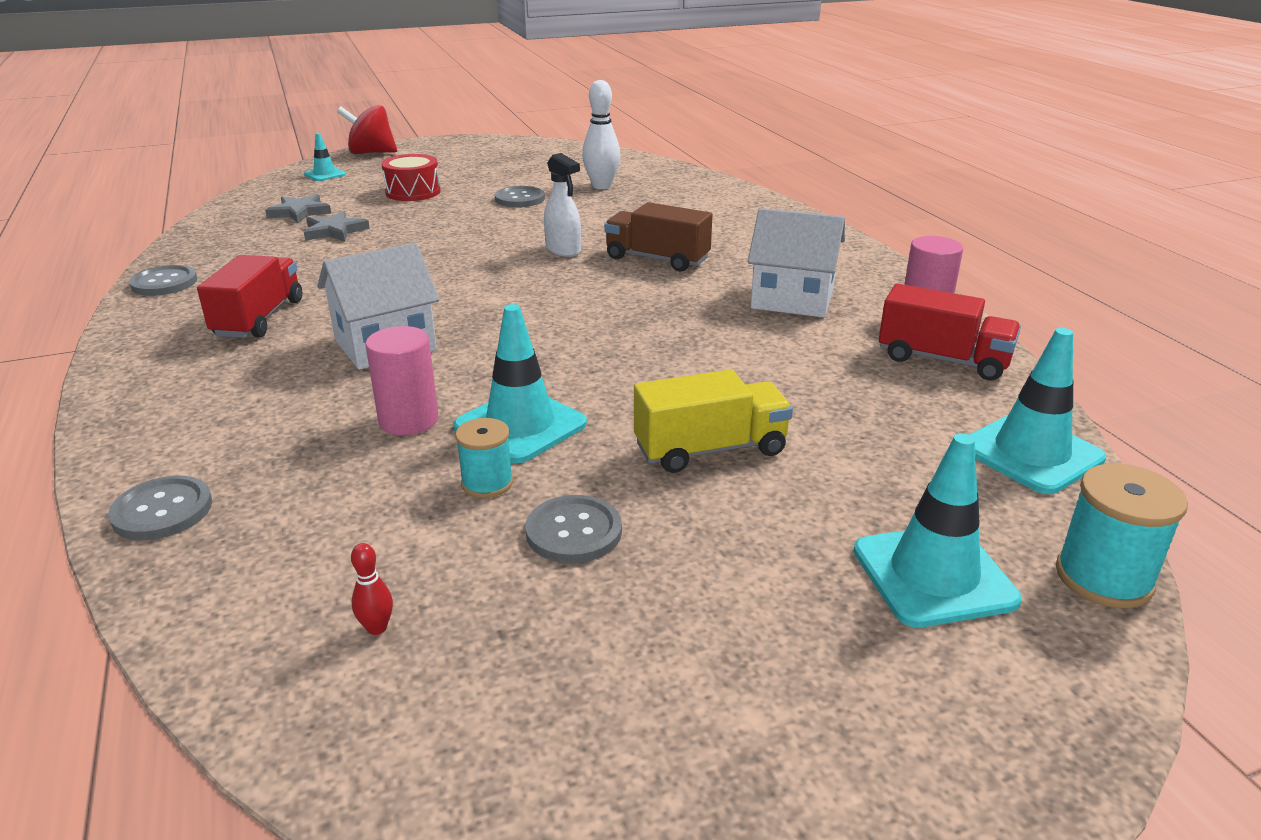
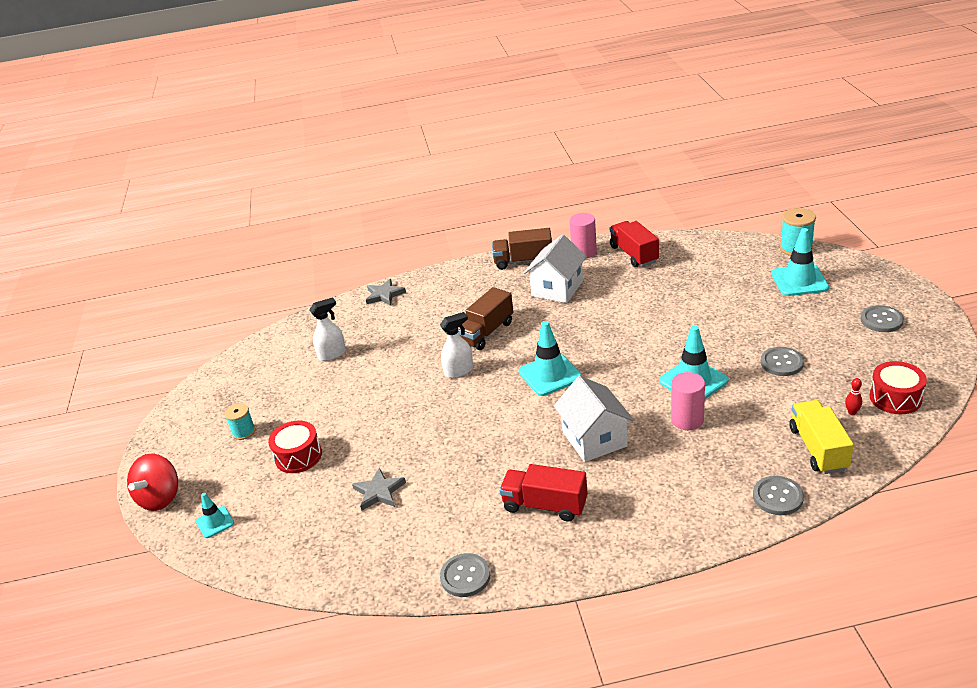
camera: 75 degrees left, 5 degrees up
grey star [265,194,331,223] -> grey star moved to [366,279,406,306]
turquoise spool [455,418,513,498] -> turquoise spool moved to [224,403,256,440]
grey button [495,186,545,207] -> grey button moved to [861,305,904,332]
white bowling pin [582,80,621,189] -> white spray bottle [309,297,346,361]
yellow truck [634,369,793,473] -> yellow truck moved to [789,400,854,474]
red truck [879,283,1021,381] -> red truck turned 60 degrees counterclockwise [610,221,659,267]
turquoise traffic cone [969,328,1106,494] -> turquoise traffic cone moved to [518,321,582,396]
none -> brown truck [492,228,552,270]
none -> red drum [869,361,927,414]

